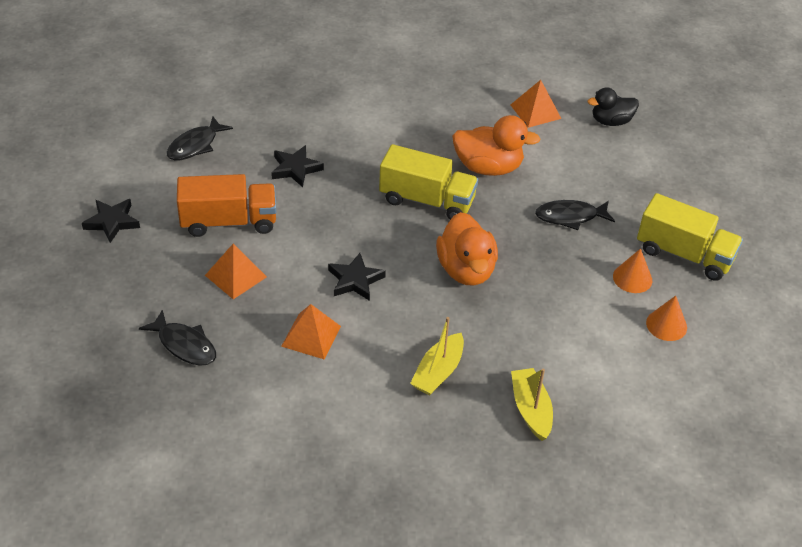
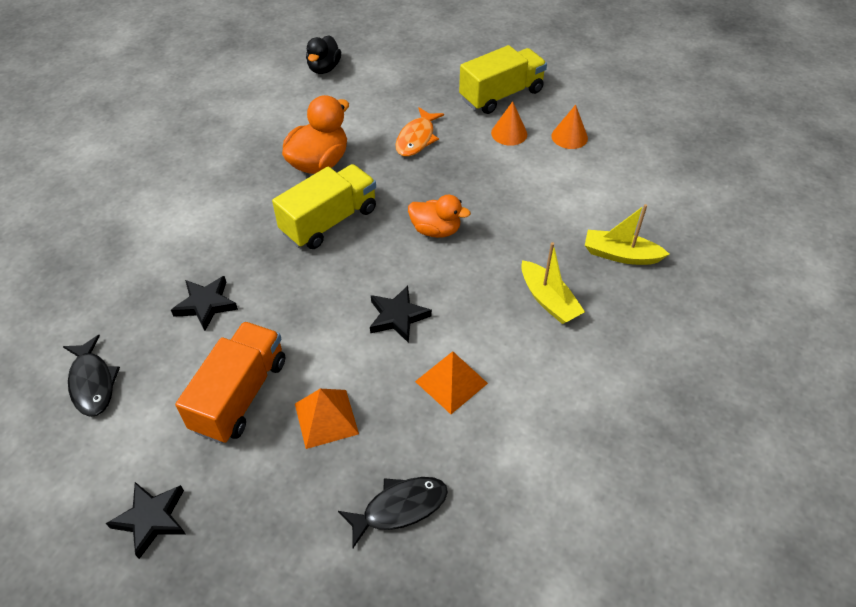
camera: 60 degrees left, 5 degrees up
orange duck [436,212,498,285] -> orange duck [408,195,471,238], size x0.66
orange pyramid [511,80,562,128] -> none
black fish [535,200,615,230] -> orange fish [395,107,444,157]

